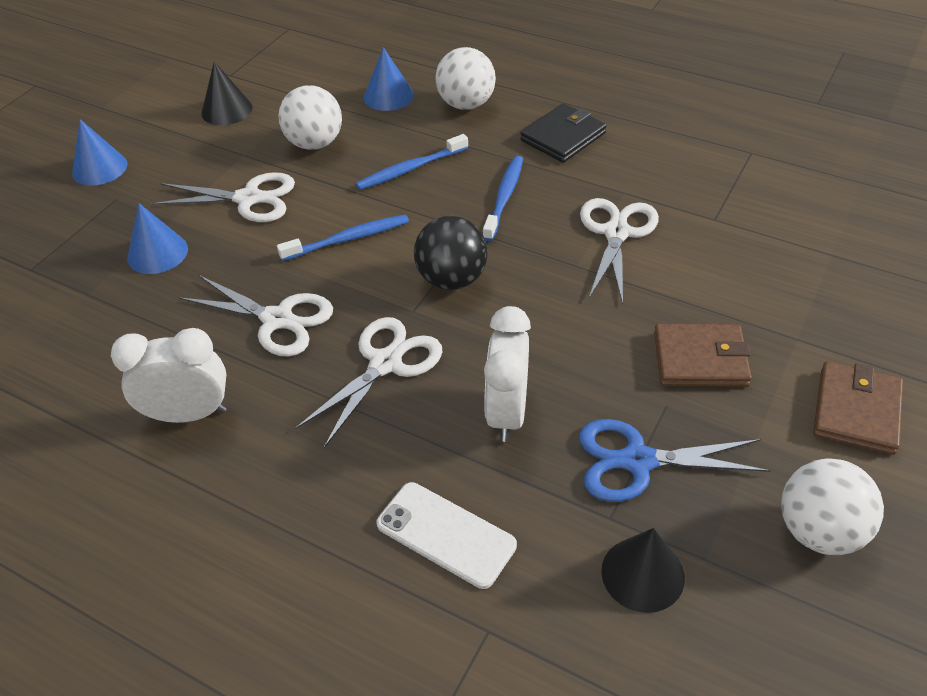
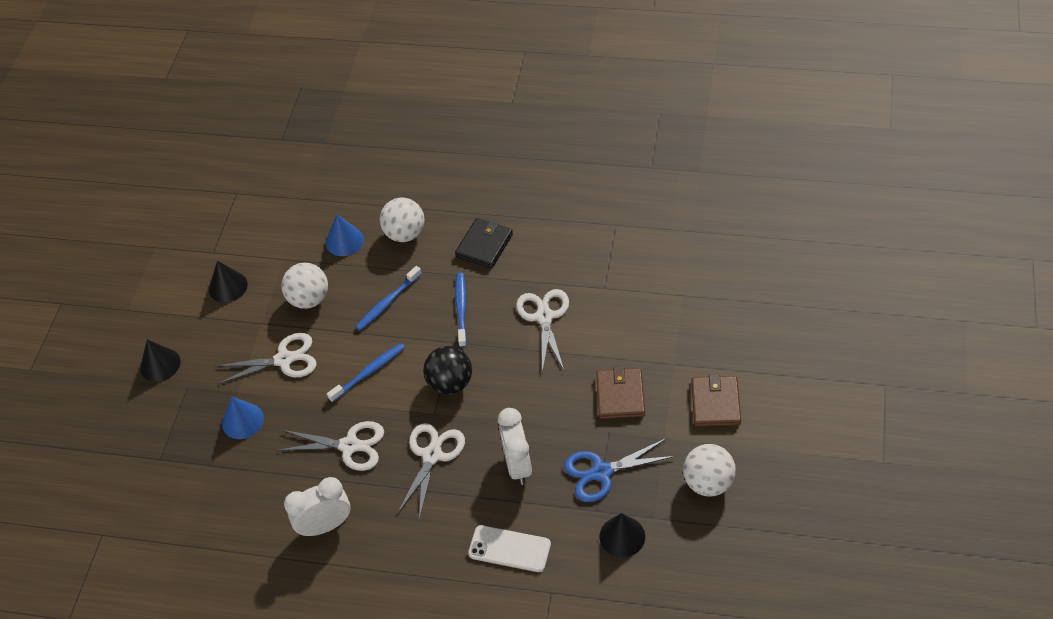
camera: 15 degrees left, 5 degrees up
blue cone [72,119,128,186] -> black cone [140,340,180,382]
brown wallet [654,323,752,387] -> brown wallet turned 75 degrees counterclockwise [596,366,645,419]

